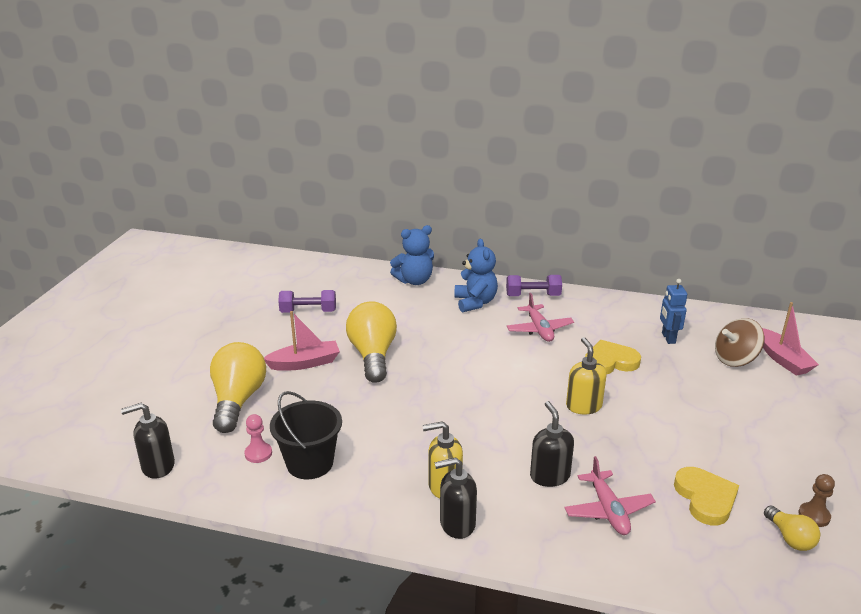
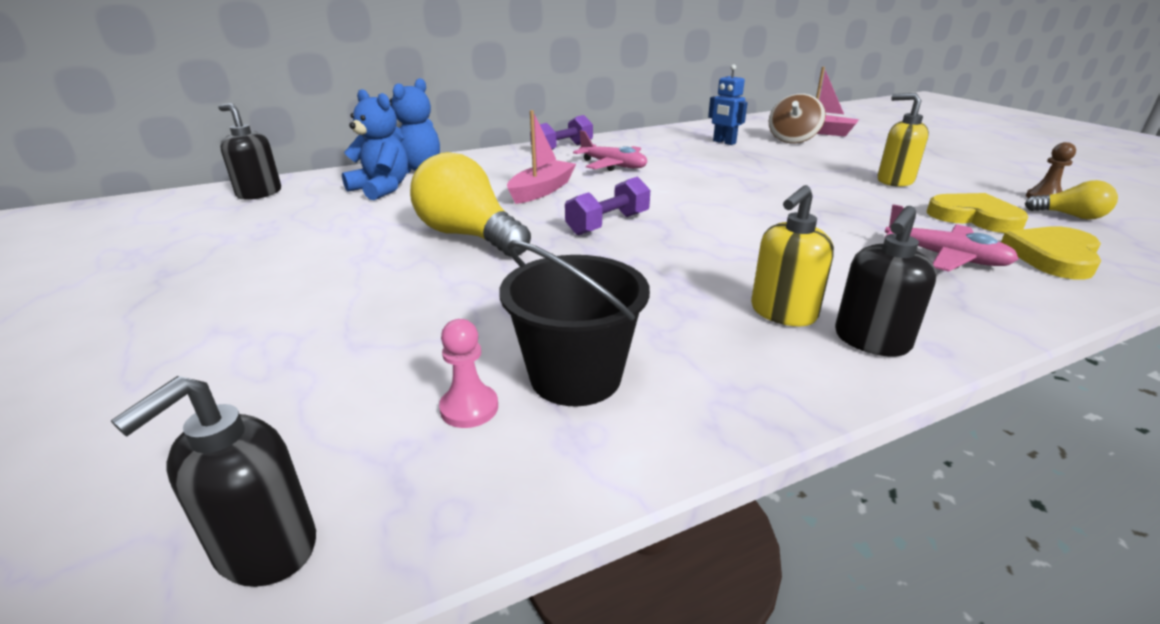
camera: 40 degrees left, 0 degrees up
yellow light bulb [210,342,266,433] -> none
pink boat [264,311,340,371] -> pink boat moved to [507,110,576,204]
purple dumbbell [278,290,336,313] -> purple dumbbell moved to [565,177,650,235]
blue teddy bear [454,239,498,313] -> blue teddy bear moved to [342,89,408,200]
black soap dispenser [530,401,574,487] -> black soap dispenser moved to [218,103,281,200]
yellow soap dispenser [566,337,606,414] -> yellow soap dispenser moved to [878,93,929,187]
yellow heart [585,340,641,375] -> yellow heart moved to [1001,226,1101,280]

